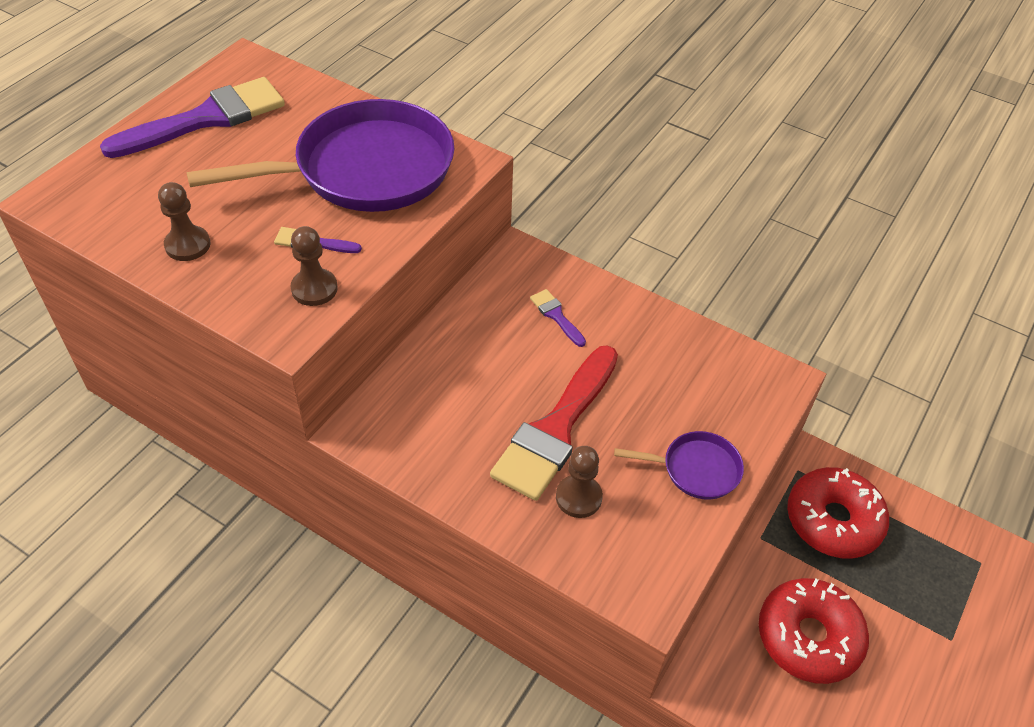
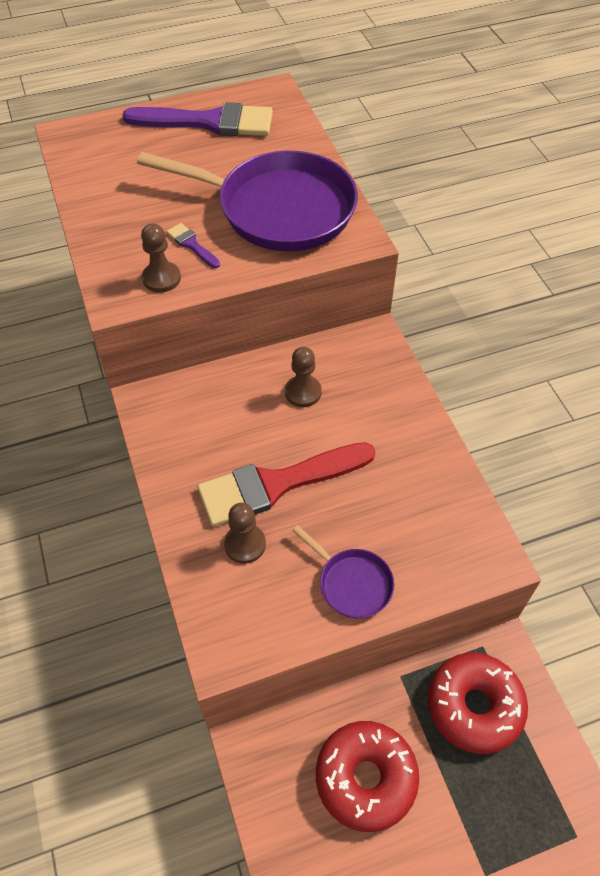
camera: 40 degrees right, 5 degrees up
brown pawn [158,182,210,261] -> brown pawn moved to [285,347,322,407]
purple brush [530,289,586,347] -> none

